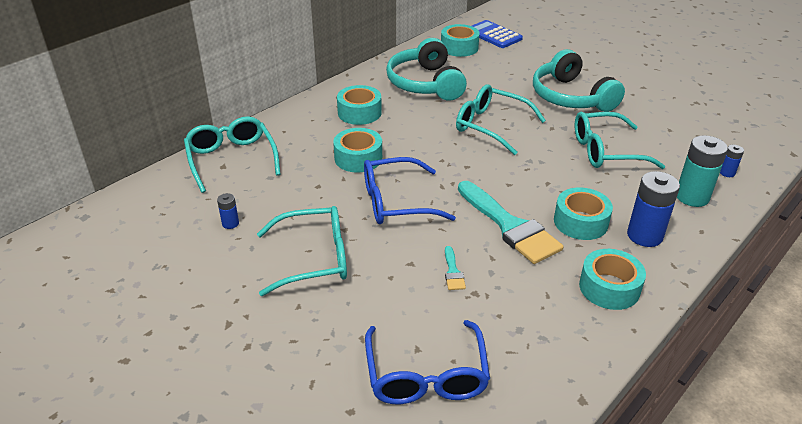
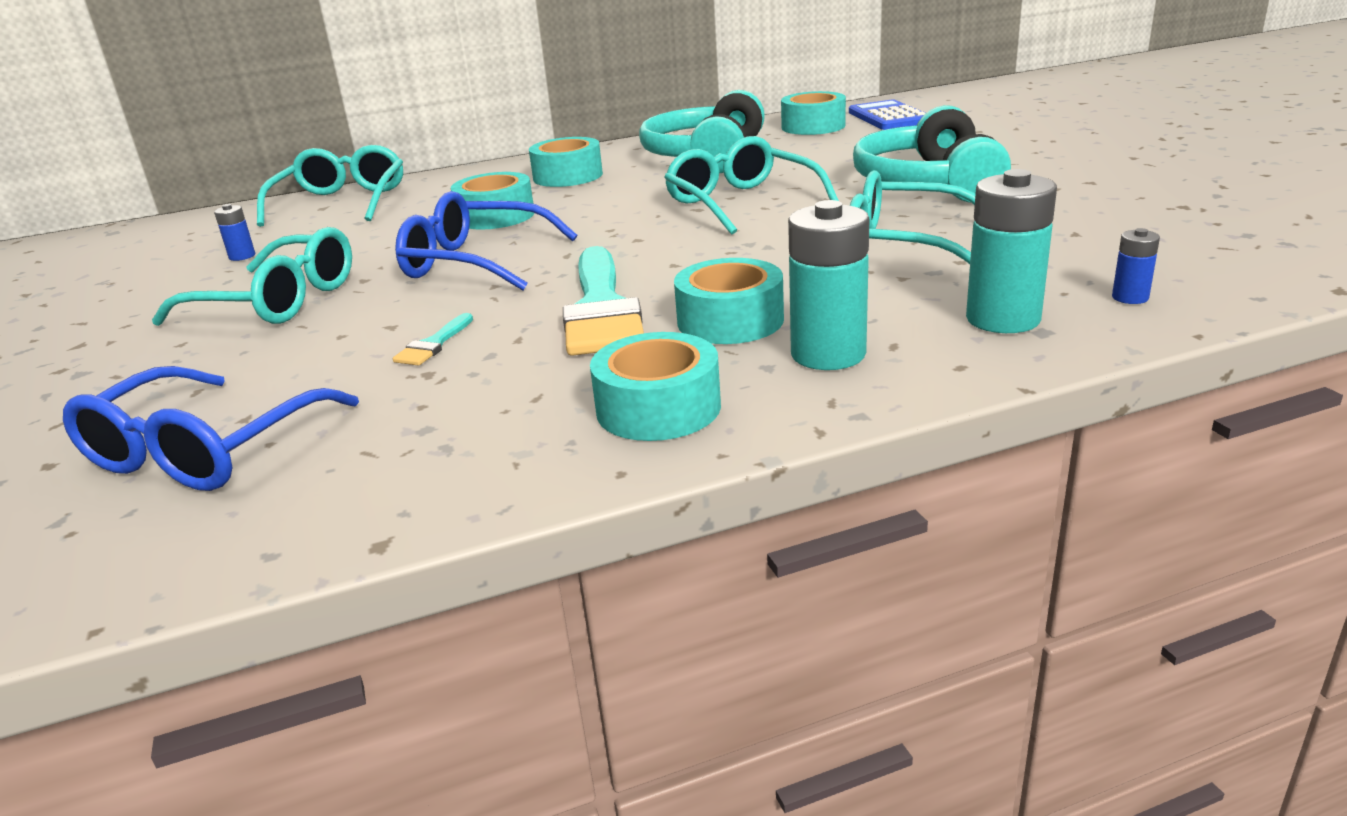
camera: 30 degrees right, 10 degrees down
blue battery [627,171,680,247] -> turquoise battery [788,200,870,370]

